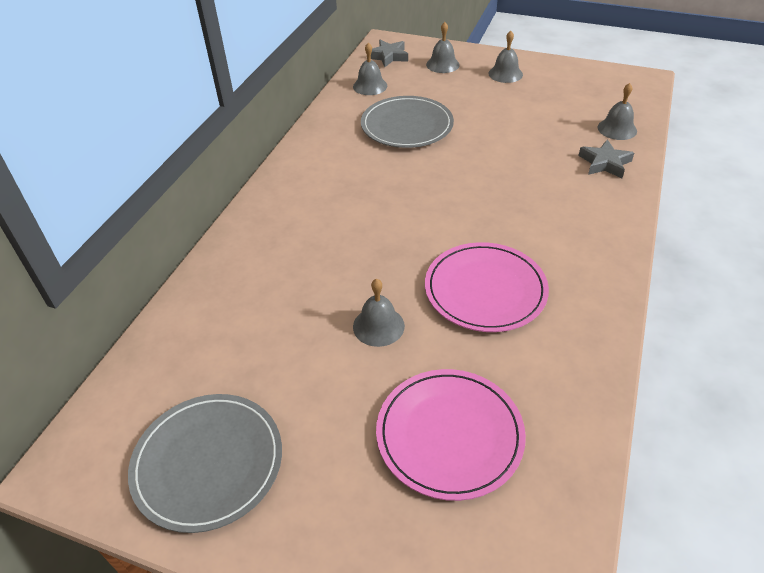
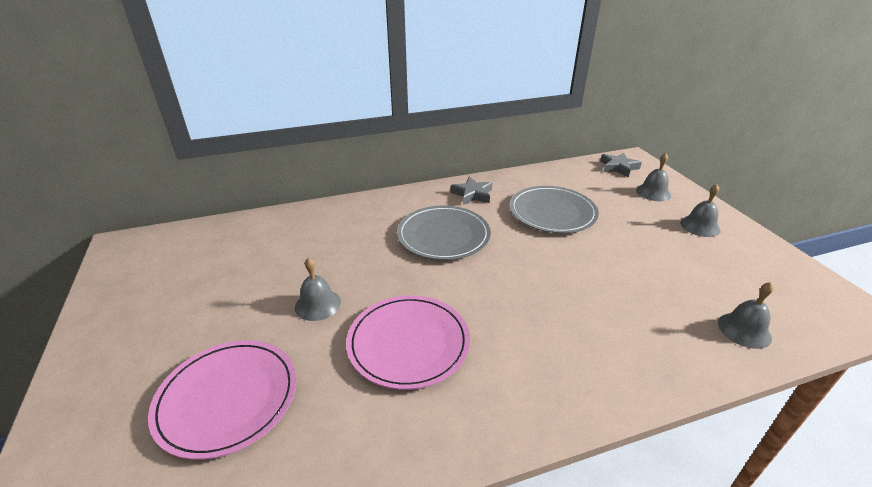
camera: 50 degrees right, 10 degrees down
grey plate [128,394,282,533] -> grey plate moved to [397,206,491,260]
grey bell [353,43,387,95] -> none
grey star [578,139,634,178] -> grey star moved to [451,177,492,205]

